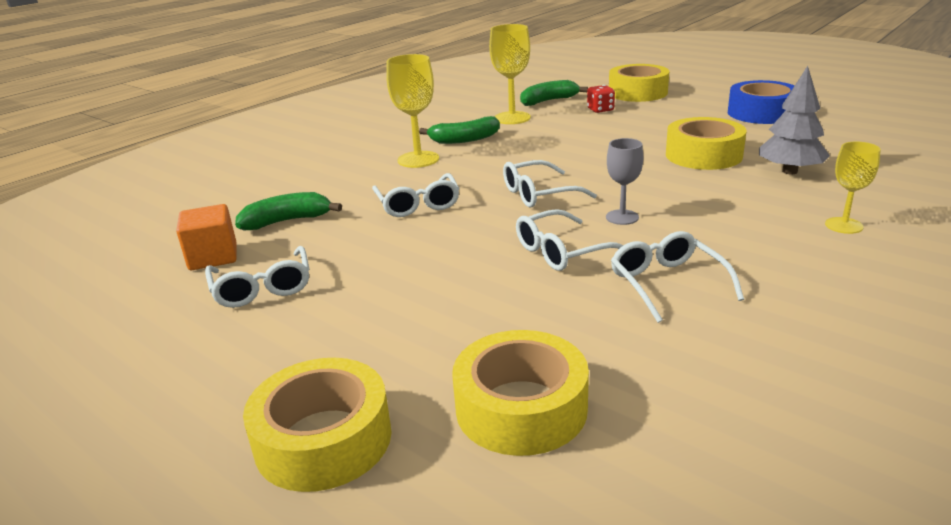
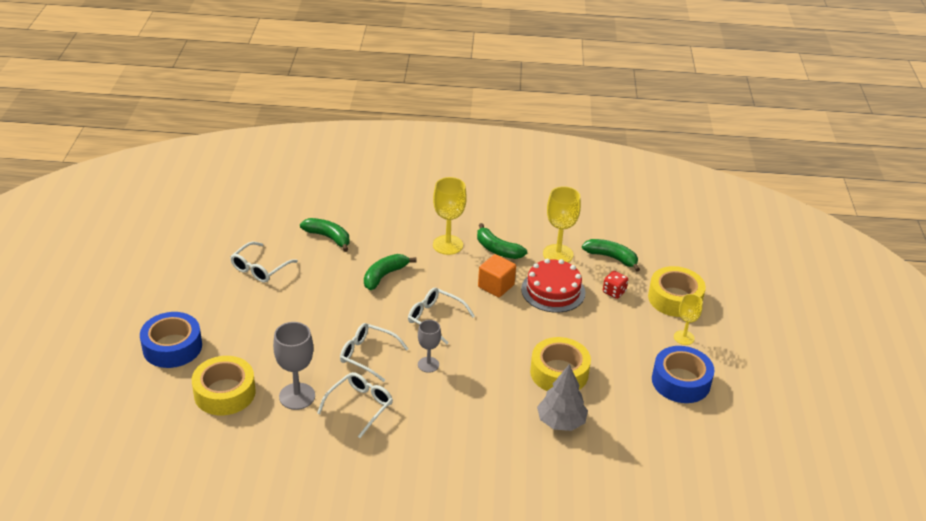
camera: 50 degrees right, 10 degrees up
orange cube [176,204,237,270] -> orange cube moved to [478,254,516,297]
yellow tape [243,358,392,492] -> blue tape [140,312,202,368]
white glasses [372,173,460,217] -> green banana [364,254,417,290]
yellow goblet [825,142,881,234] -> yellow goblet moved to [674,294,703,345]
none -> grey goblet [273,322,315,410]
none -> red cake [521,259,586,313]

